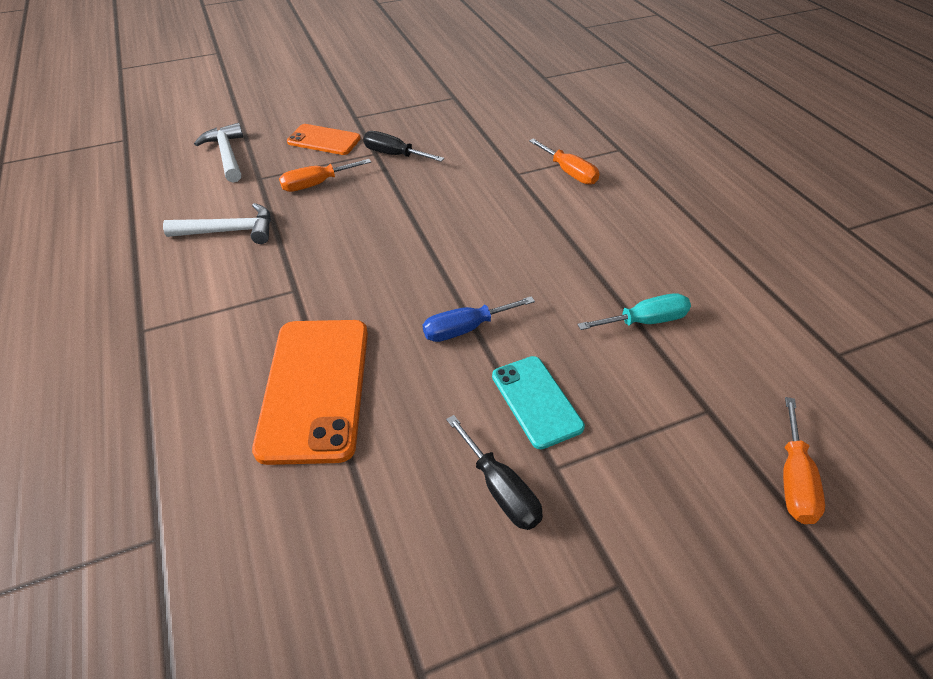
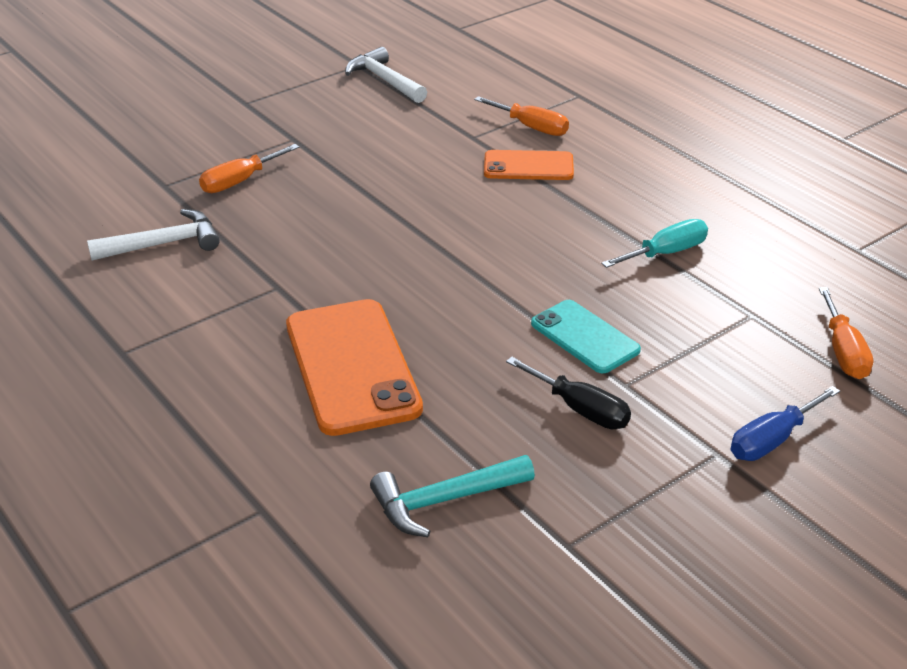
camera: 15 degrees left, 10 degrees down
white hammer [194,123,243,182] -> white hammer moved to [345,47,427,103]
orange phone [287,124,361,155] -> orange phone moved to [484,150,574,180]
black screwdriver [363,131,444,162] -> none
blue screwdriver [423,296,535,342] -> blue screwdriver moved to [731,386,840,461]
none -> turquoise hammer [370,455,535,537]

